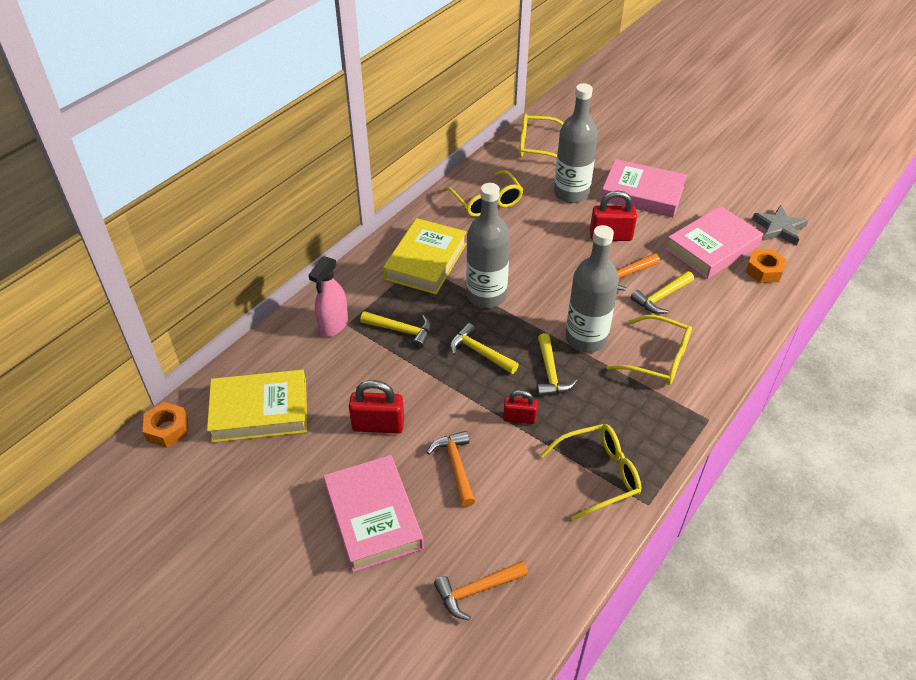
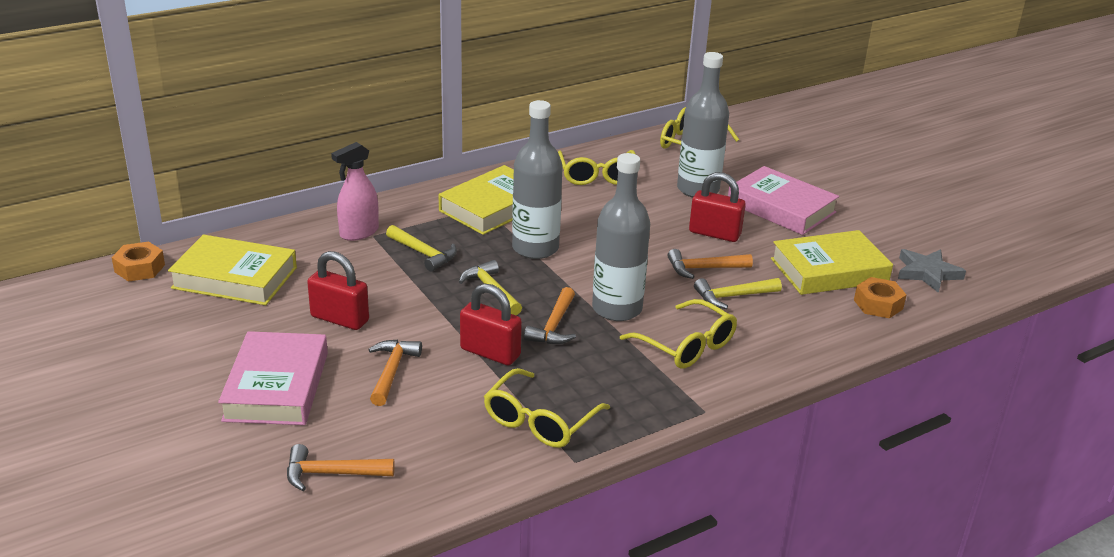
camera: 20 degrees right, 15 degrees down
red padlock [503,390,538,424] -> red padlock [460,283,522,365], size x1.57
yellow hammer [537,333,577,396] -> orange hammer [524,287,576,344]
yellow glasses [540,424,641,521] -> yellow glasses turned 120 degrees clockwise [484,368,610,448]
pink book [666,206,763,279] -> yellow book [771,230,893,295]

